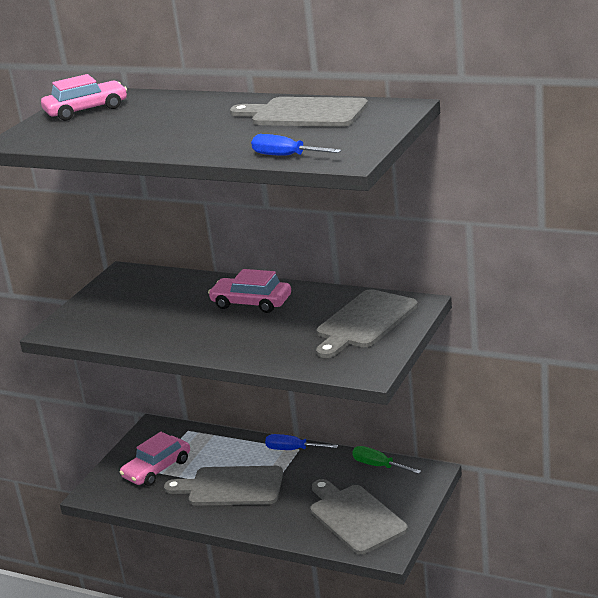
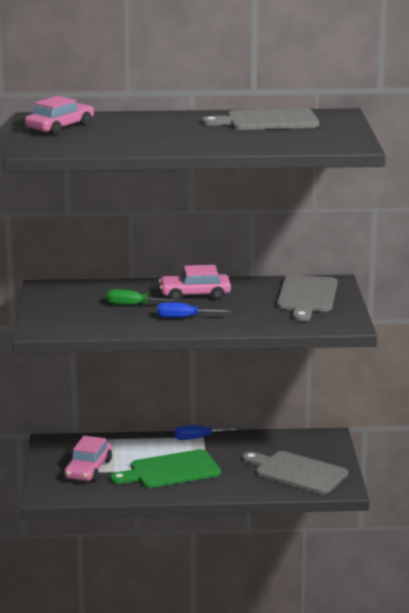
camera: 30 degrees left, 5 degrees down
grey cutting board [164,466,283,506] -> green cutting board [110,449,221,488]
blue screwdriver [251,134,341,156] -> blue screwdriver moved to [157,302,232,318]
green screwdriver [352,446,421,474] -> green screwdriver moved to [107,289,179,305]

